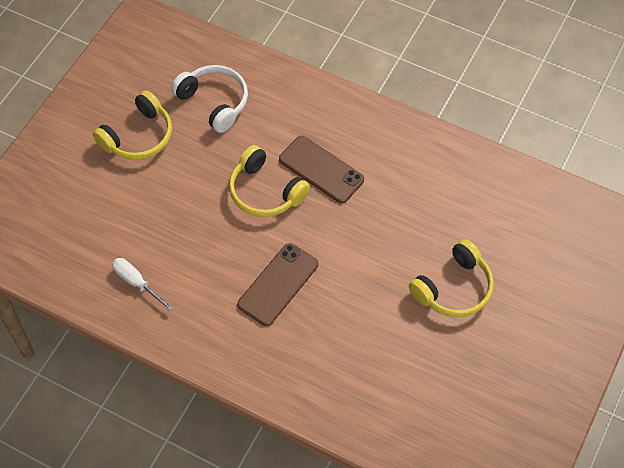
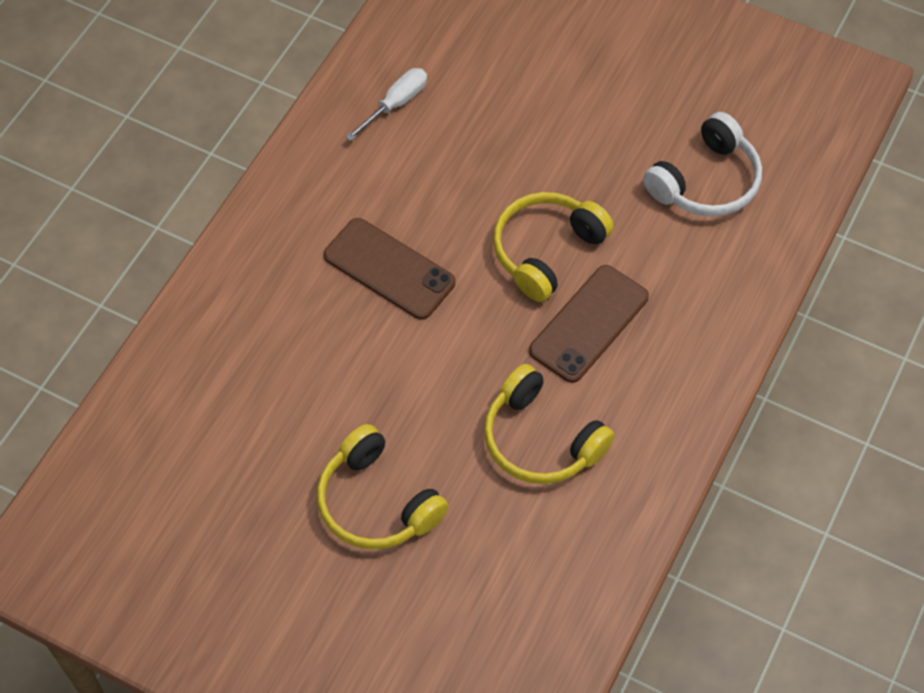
camera: 90 degrees right, 0 degrees up
yellow headphones [93,90,172,160] -> yellow headphones moved to [484,364,615,484]

